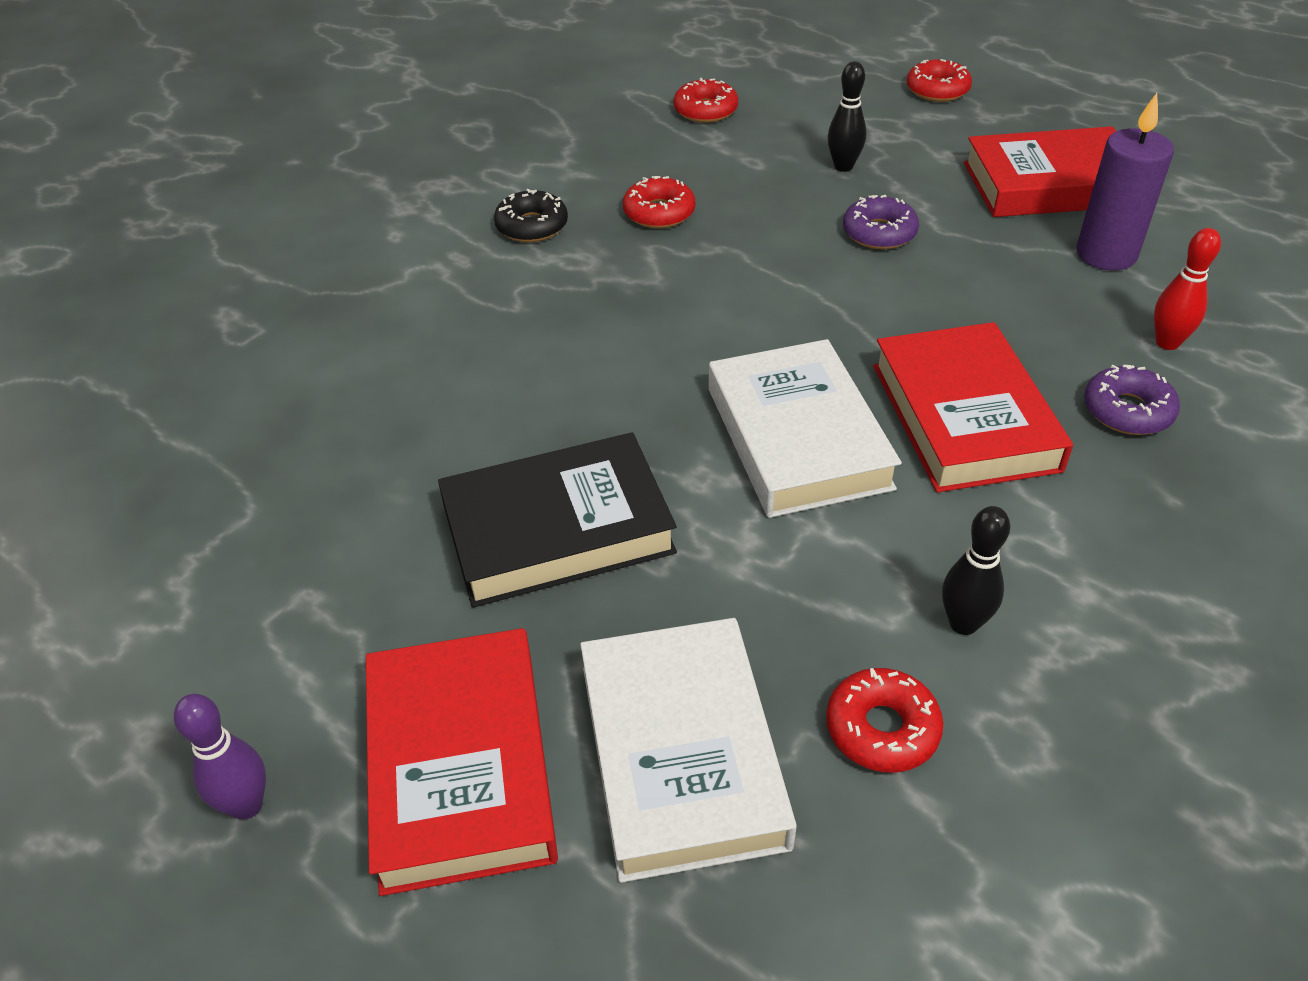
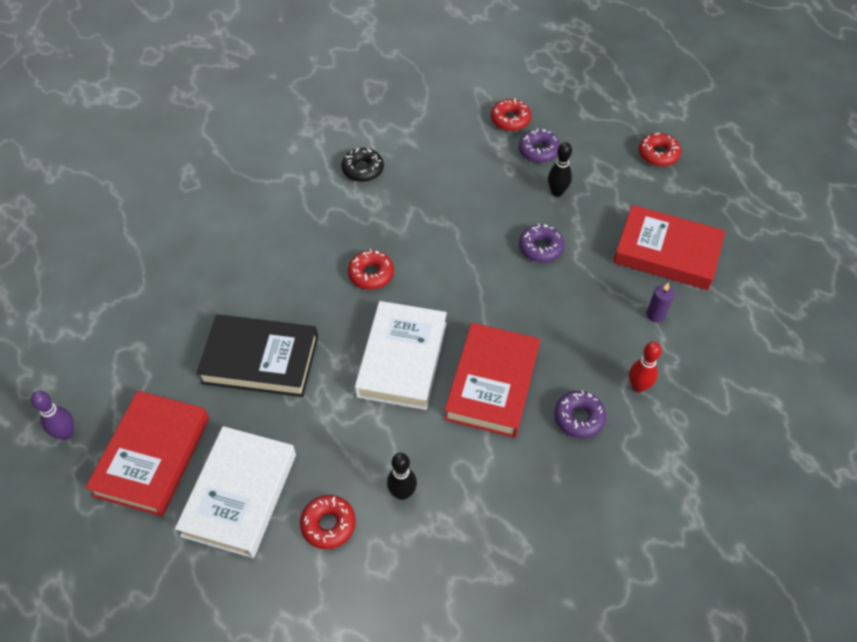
camera: 25 degrees right, 10 degrees up
red donut [623,176,695,228] -> red donut moved to [348,249,394,290]
purple candle [1077,93,1174,271] -> purple candle [646,282,675,323], size x0.52
none -> purple donut [519,128,560,163]

